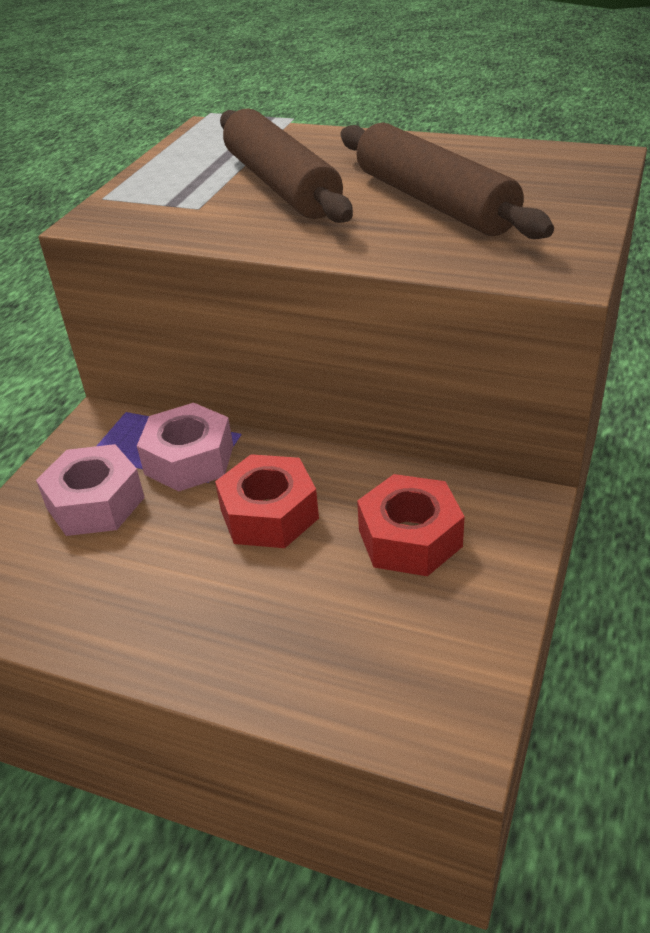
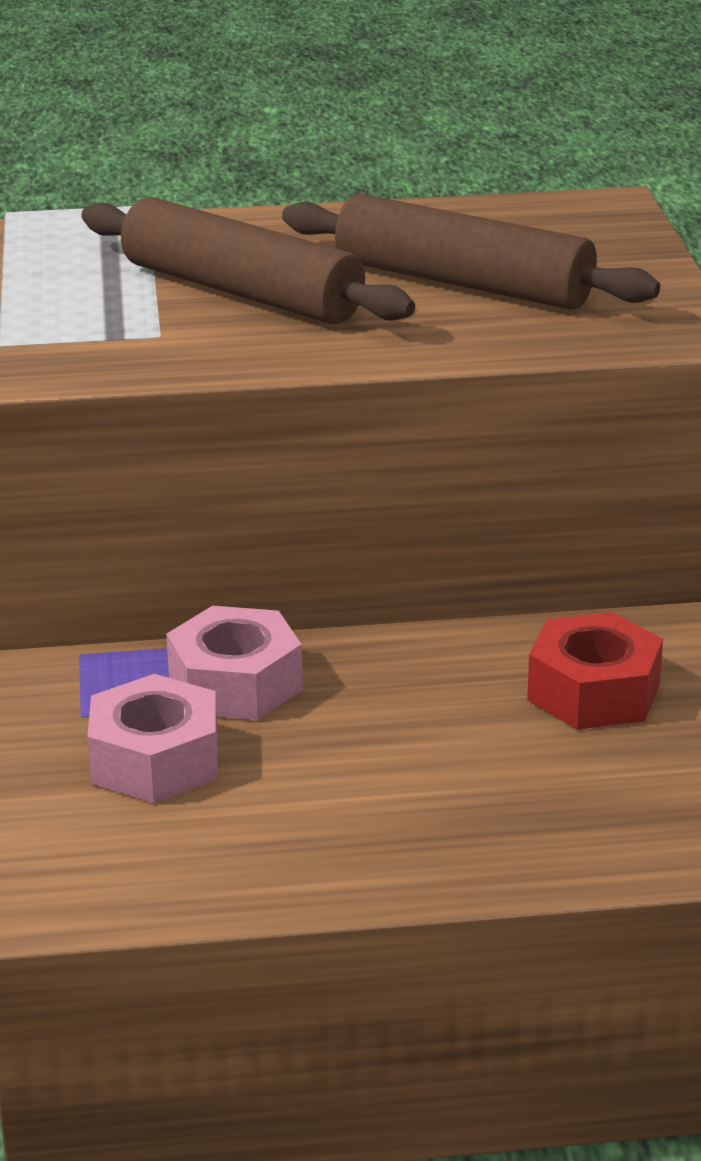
camera: 30 degrees left, 10 degrees down
red nut [215,454,319,548] -> none

